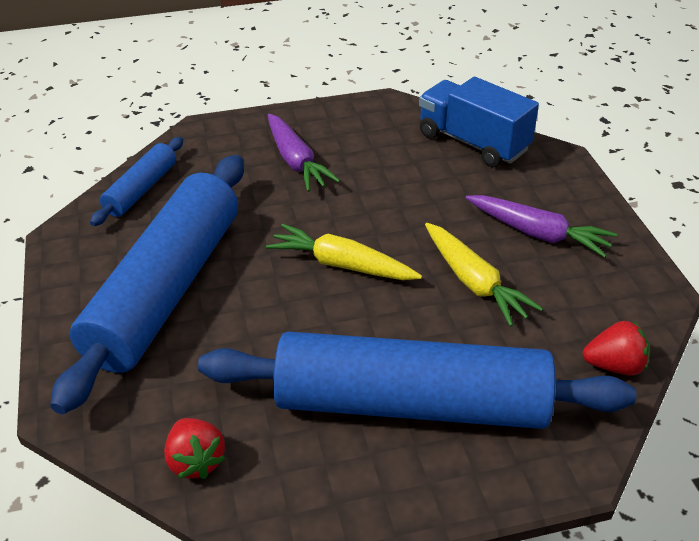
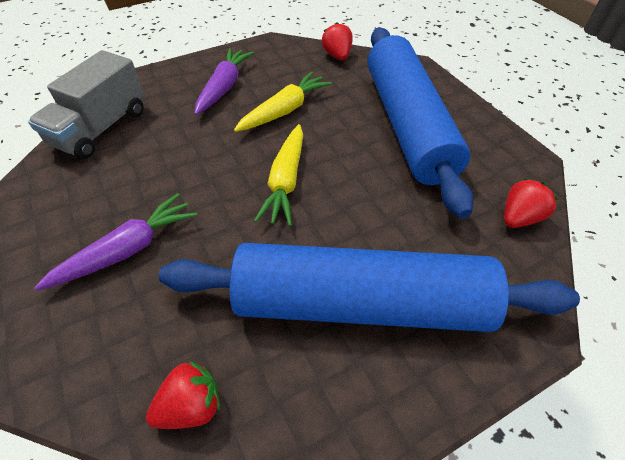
camera: 105 degrees left, 10 degrees up
blue rolling pin [90,137,183,226] -> red strawberry [146,361,220,429]
blue truck [419,77,539,167] -> grey truck [28,50,145,159]

